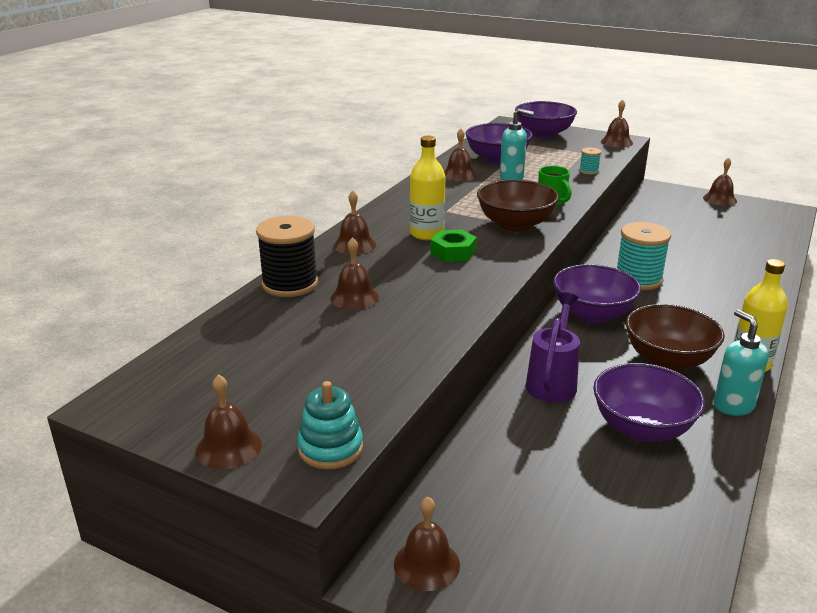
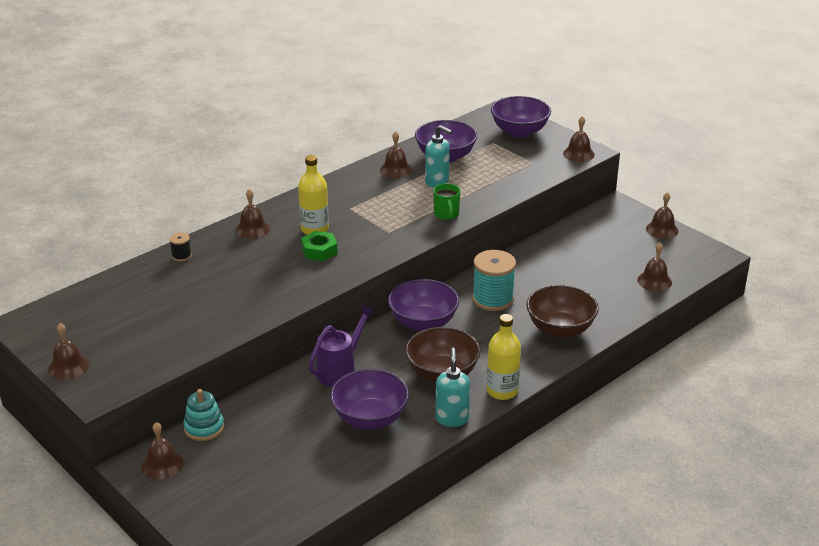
camera: 20 degrees right, 5 degrees up
black spool [256,216,318,297] -> black spool [169,232,192,262], size x0.47
turquoise stacking toy [297,381,363,470] -> turquoise stacking toy moved to [183,389,224,441]
brown bell [330,237,379,310] -> brown bell moved to [637,243,672,291]
brown bowl [477,179,559,232] -> brown bowl moved to [526,285,599,338]
turquoise spool [579,148,601,175] -> none

